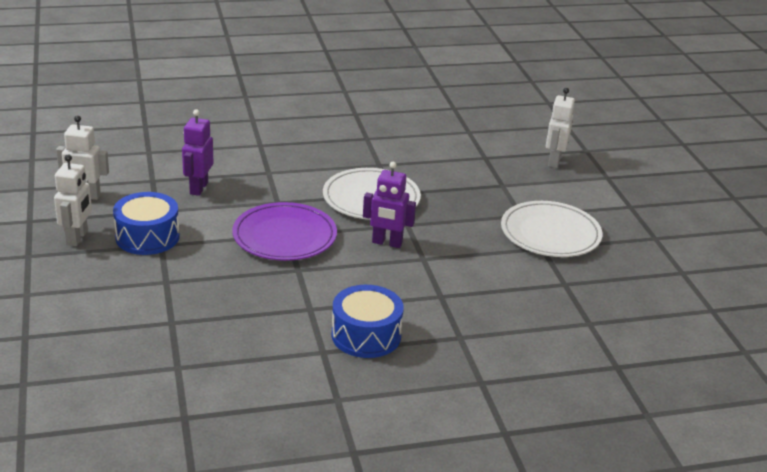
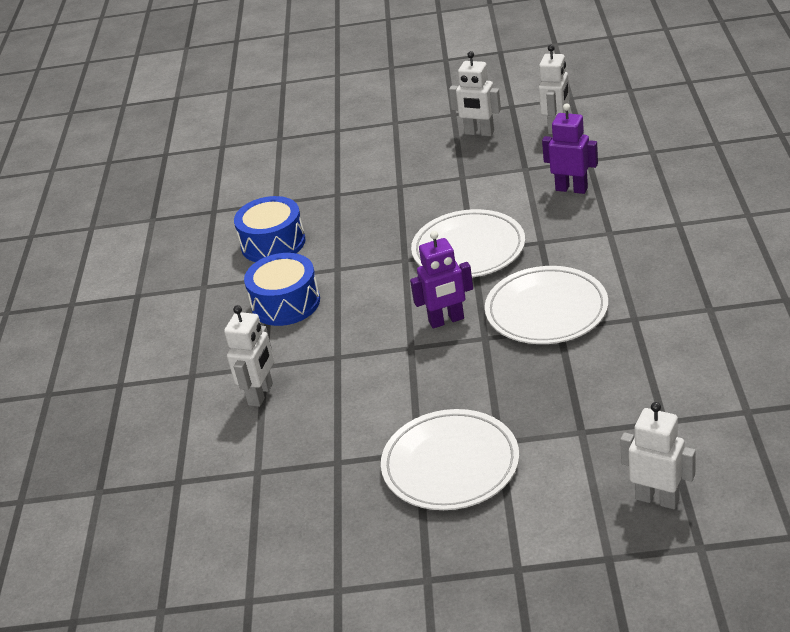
camera: 110 degrees right, 5 degrees up
blue drum [113,192,179,255] -> blue drum moved to [234,196,306,262]
purple plate [232,202,337,261] -> white plate [411,209,525,278]
purple robot [363,162,416,248] -> purple robot turned 135 degrees counterclockwise [410,231,473,328]
none -> white robot [224,305,274,407]

